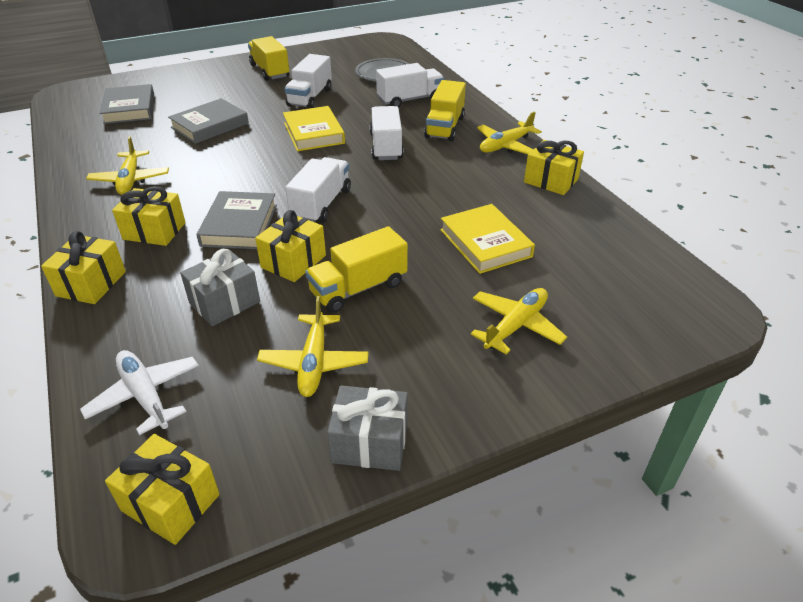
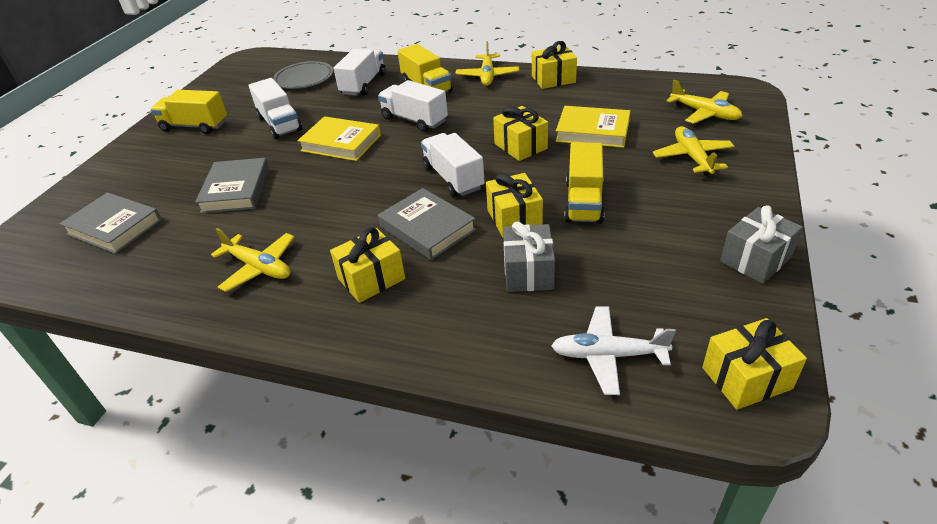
camera: 45 degrees left, 0 degrees up
yellow gift [41,231,126,304] -> yellow gift moved to [493,106,548,161]
yellow plane [257,296,369,397] -> yellow plane moved to [666,80,743,124]

